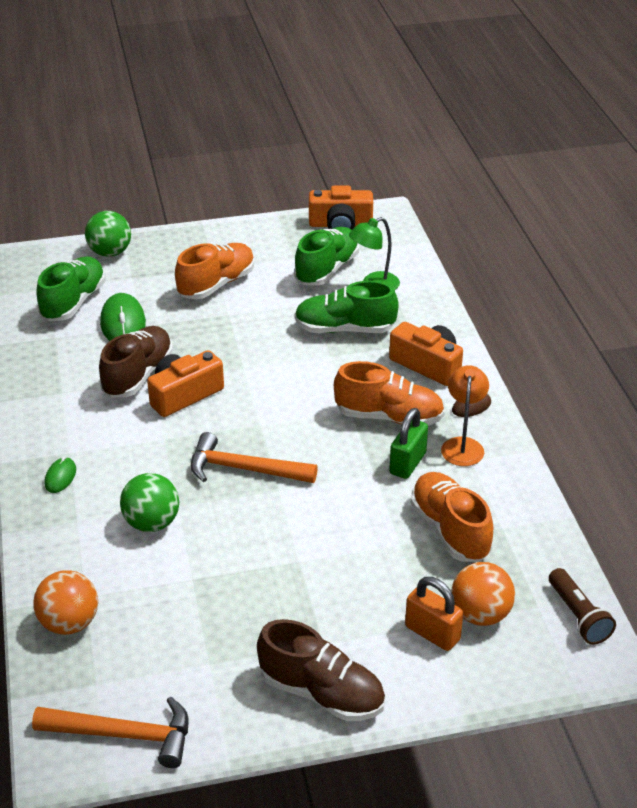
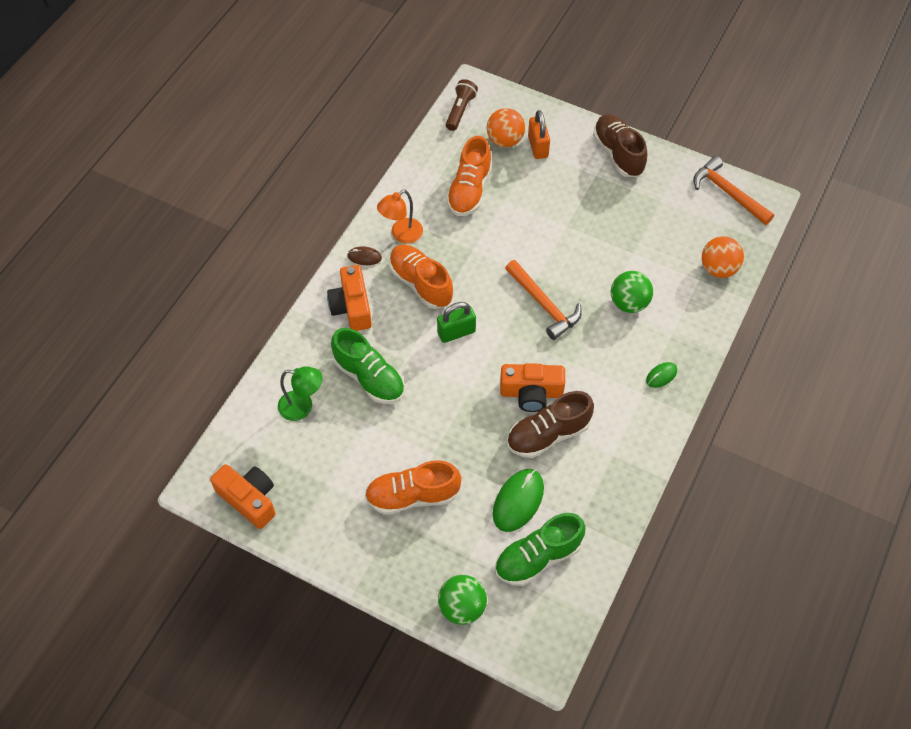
camera: 140 degrees left, 20 degrees up
green shoe [294,227,359,286] -> none
green padlock [389,408,428,479] -> green padlock moved to [437,302,476,343]

